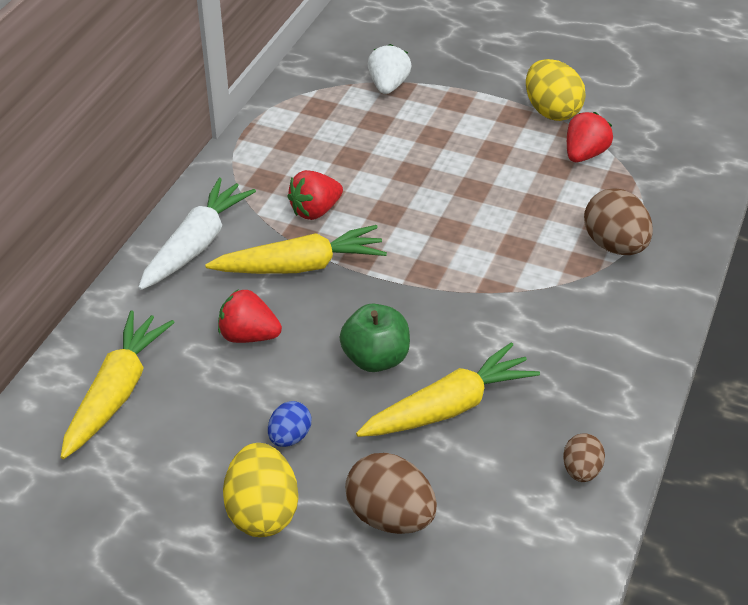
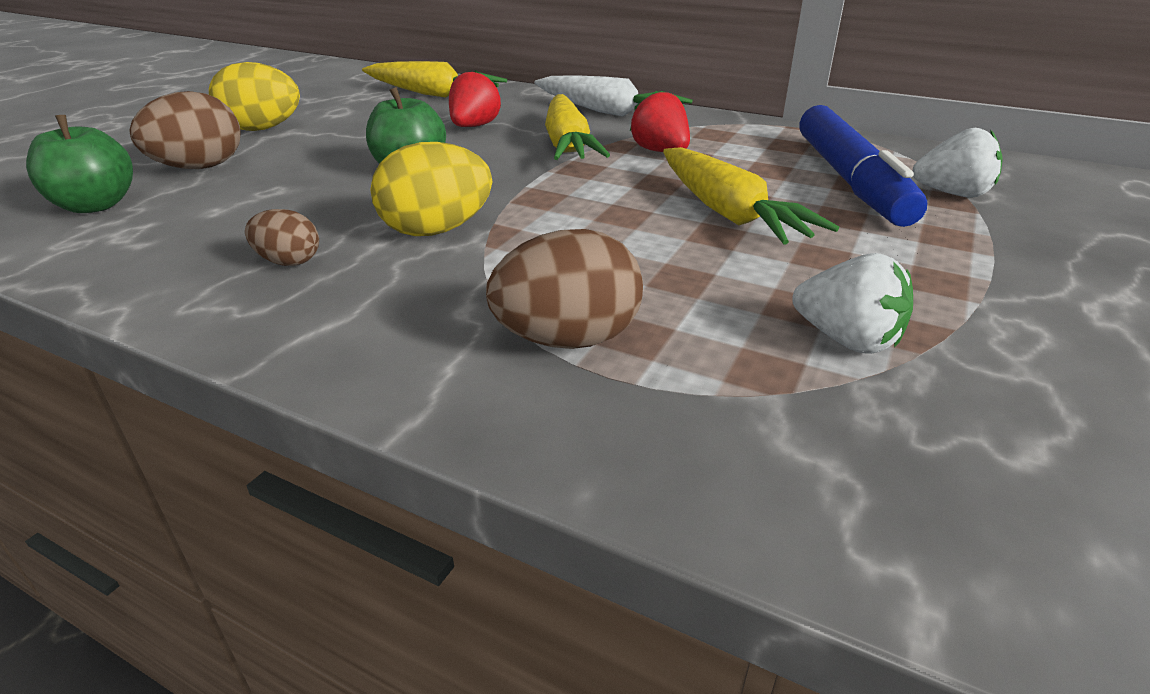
camera: 95 degrees right, 10 degrees down
blue egg [268,401,311,447] -> none
yellow carrot [356,342,540,437] -> yellow carrot moved to [663,147,839,245]
yellow egg [526,59,586,121] -> yellow egg moved to [370,142,492,236]
brown egg [563,433,605,482] -> brown egg moved to [245,209,319,266]
red strawberry [567,112,613,162] -> white strawberry [792,253,913,354]
none -> green apple [26,115,133,213]
none -> blue marker [800,105,927,227]

